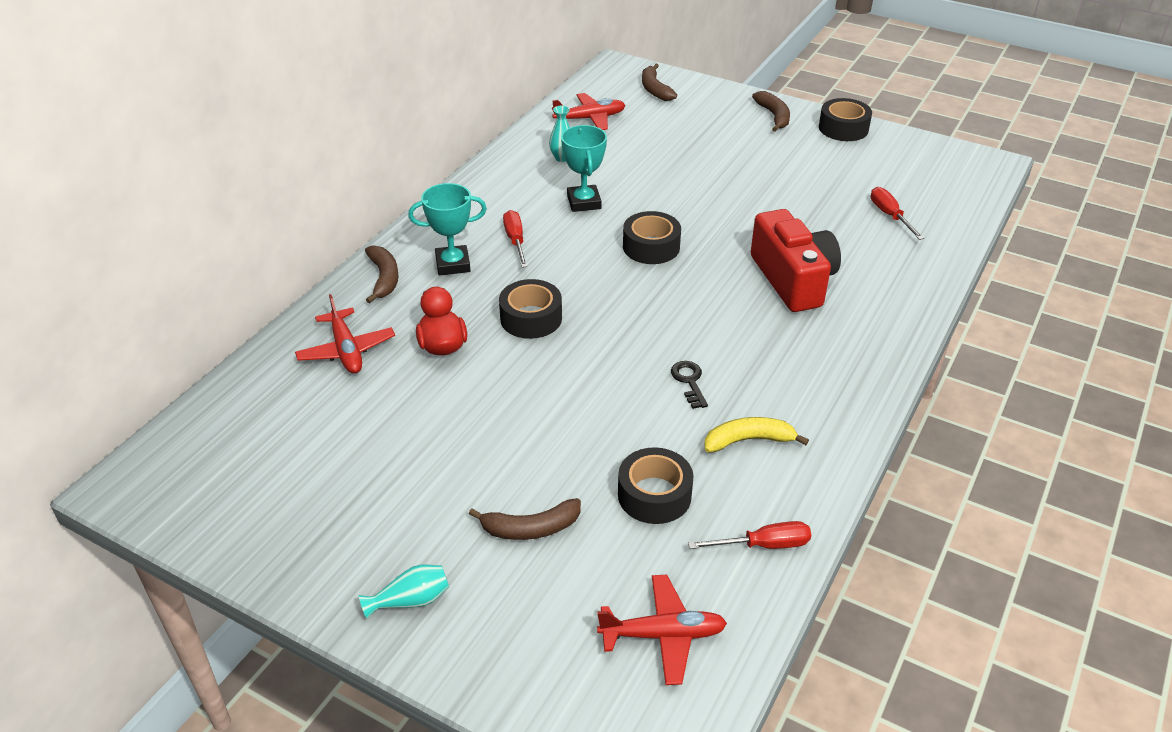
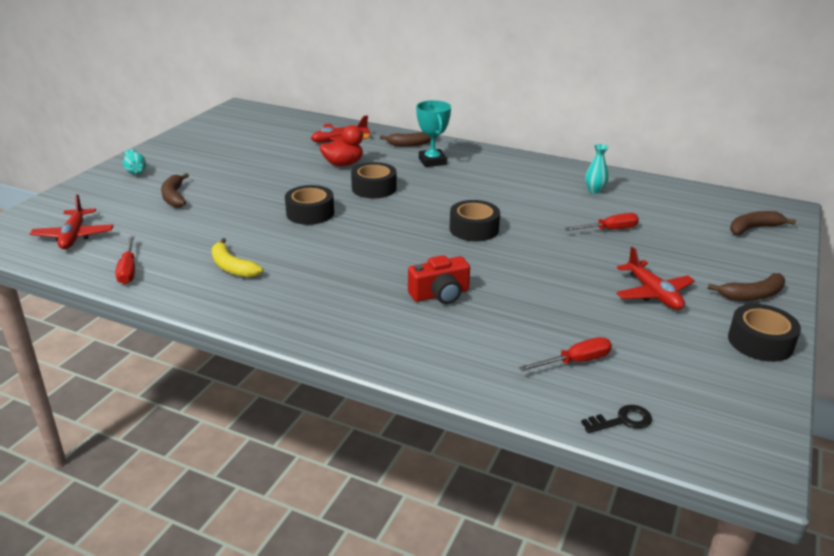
camera: 85 degrees right, 10 degrees down
red screwdriver [503,210,528,268] -> red screwdriver moved to [565,213,639,231]
red plane [552,93,625,130] -> red plane moved to [616,247,695,310]
turquoise trophy [561,125,607,212] -> none
black tape [618,447,694,524] -> black tape moved to [285,185,334,225]
black key [671,361,708,409] -> black key moved to [581,405,652,433]
yellow banana [704,417,809,453] -> yellow banana turned 150 degrees clockwise [211,238,263,278]
red camera [751,209,841,312] -> red camera [408,255,470,304], size x0.62

